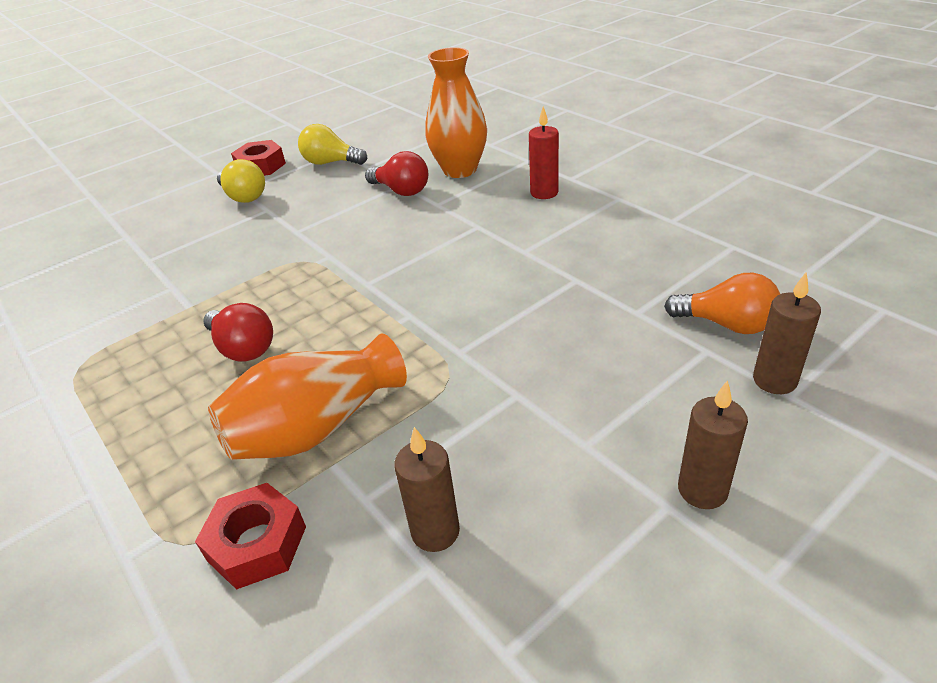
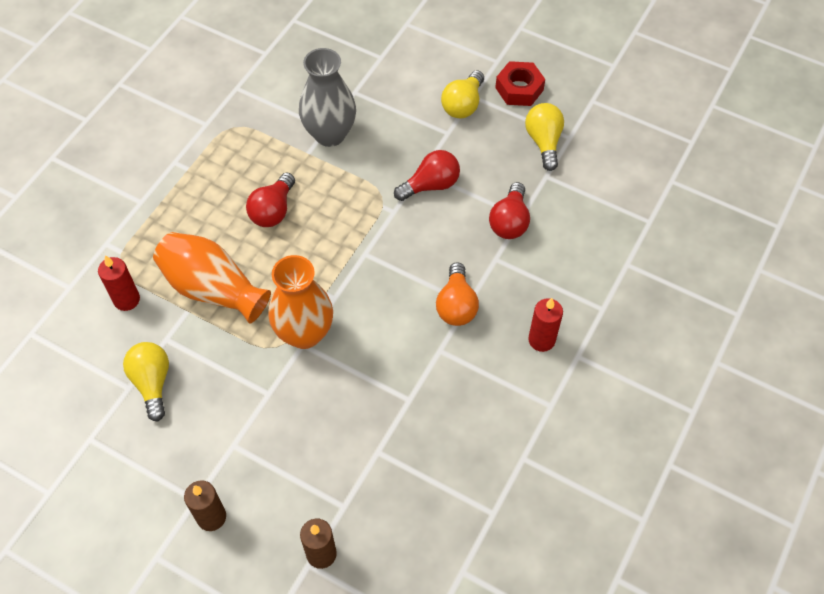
camera: 65 degrees right, 20 degrees up
red nut [195,483,306,590] -> red candle [98,255,140,311]
brown candle [394,427,460,552] -> yellow light bulb [123,342,169,421]
orange vase [425,47,487,178] -> orange vase moved to [268,255,333,349]
orange light bulb [664,273,780,334] -> orange light bulb moved to [436,262,479,326]
none -> grey vase [299,48,356,147]
none -> red light bulb [394,150,460,201]

